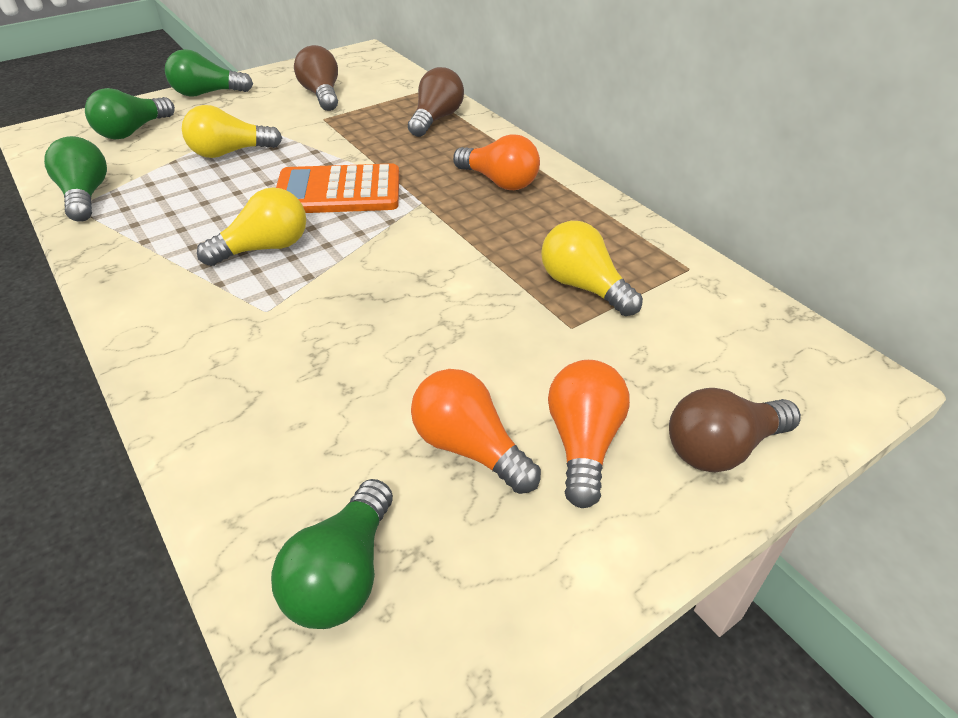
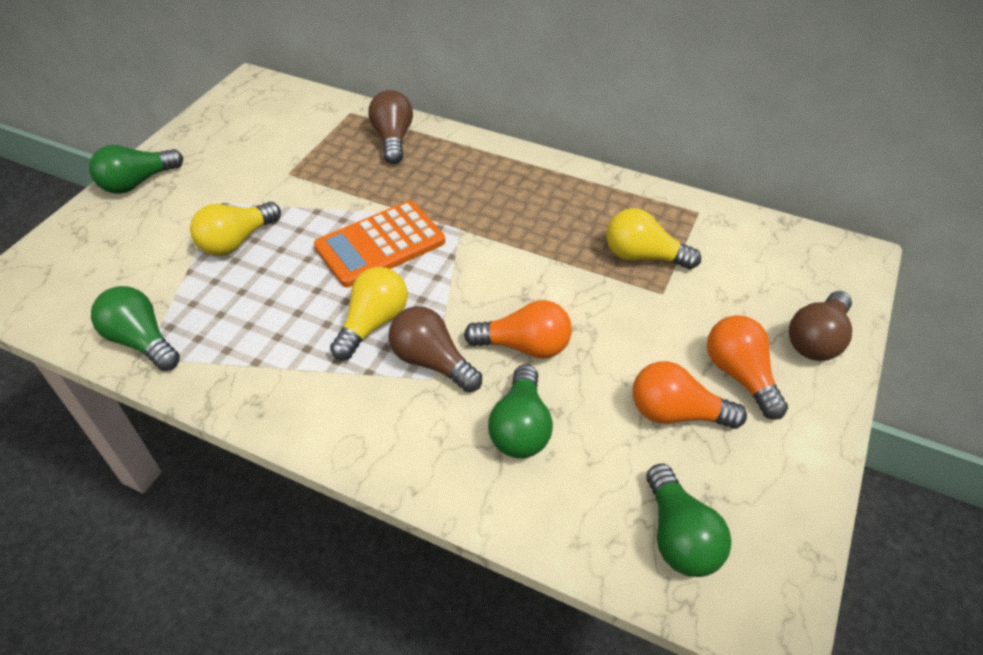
camera: 30 degrees left, 5 degrees up
green light bulb [85,88,175,140] -> green light bulb moved to [488,364,553,458]
brown light bulb [294,45,338,111] -> brown light bulb moved to [389,306,482,393]
orange light bulb [453,134,540,190] -> orange light bulb moved to [464,300,572,359]

